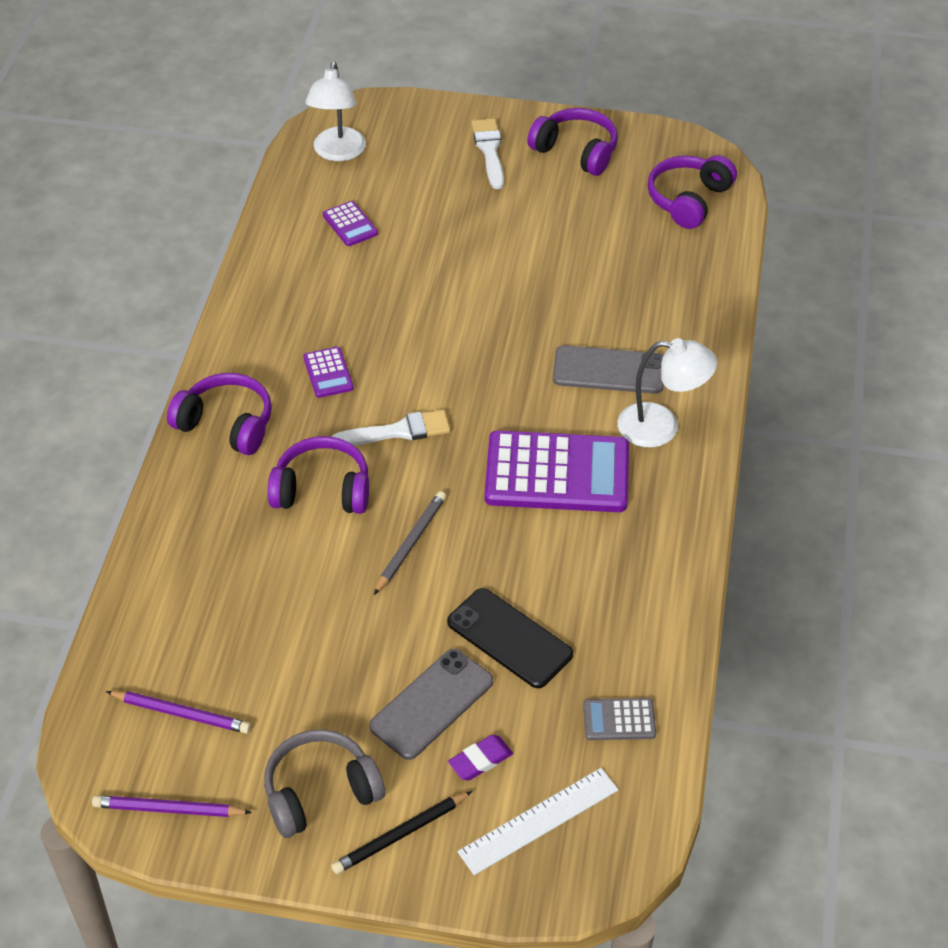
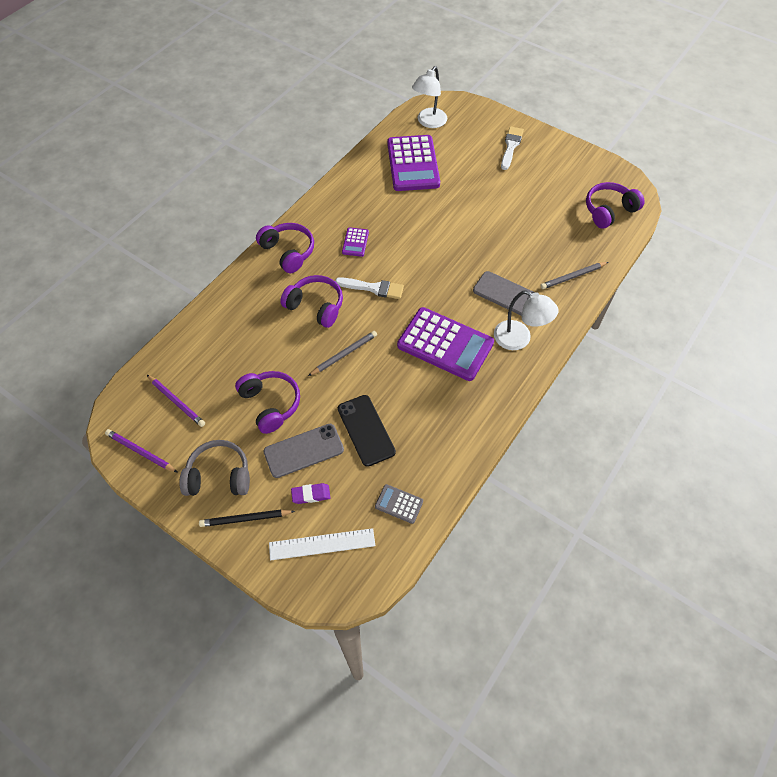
camera: 25 degrees right, 10 degrees up
purple calculator [323,201,378,246] -> purple calculator [387,135,440,191], size x2.25
purple headphones [527,108,618,176] -> purple headphones moved to [235,371,300,434]
none -> grey pencil [540,262,608,289]

